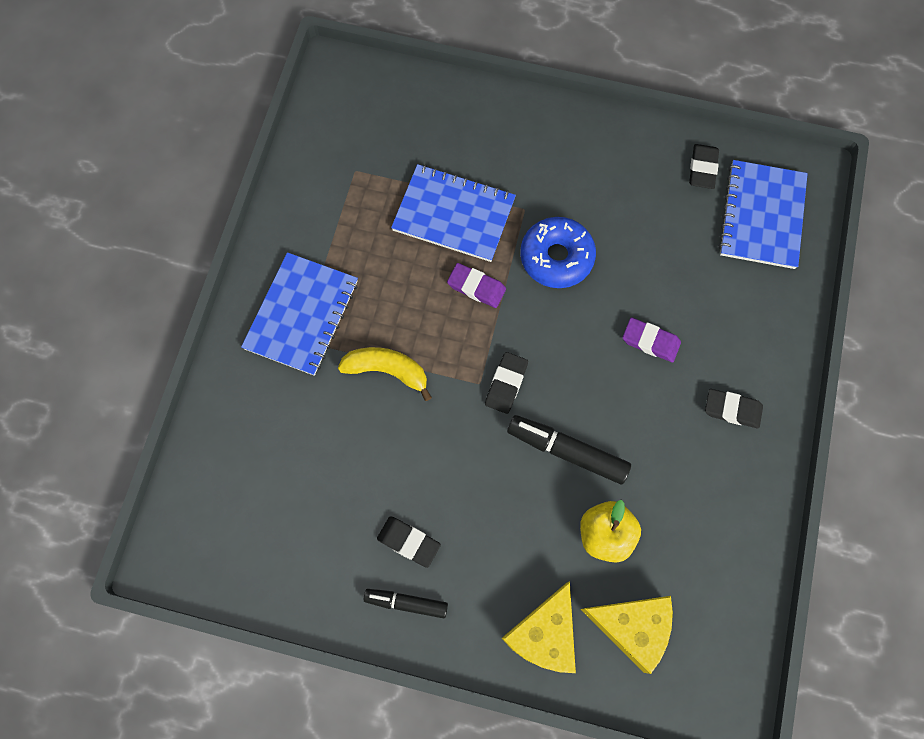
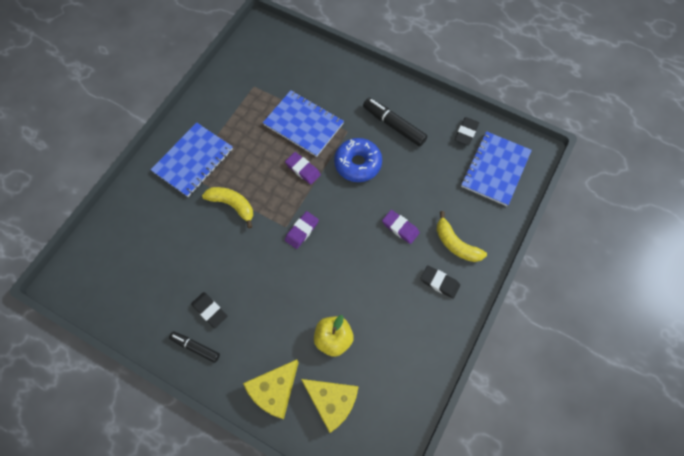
camera: 15 degrees right, 5 degrees down
black eraser [485,352,528,414] -> purple eraser [285,211,319,249]
black marker [507,415,631,484] -> black marker moved to [363,98,428,146]
none -> yellow banana [437,211,487,262]

